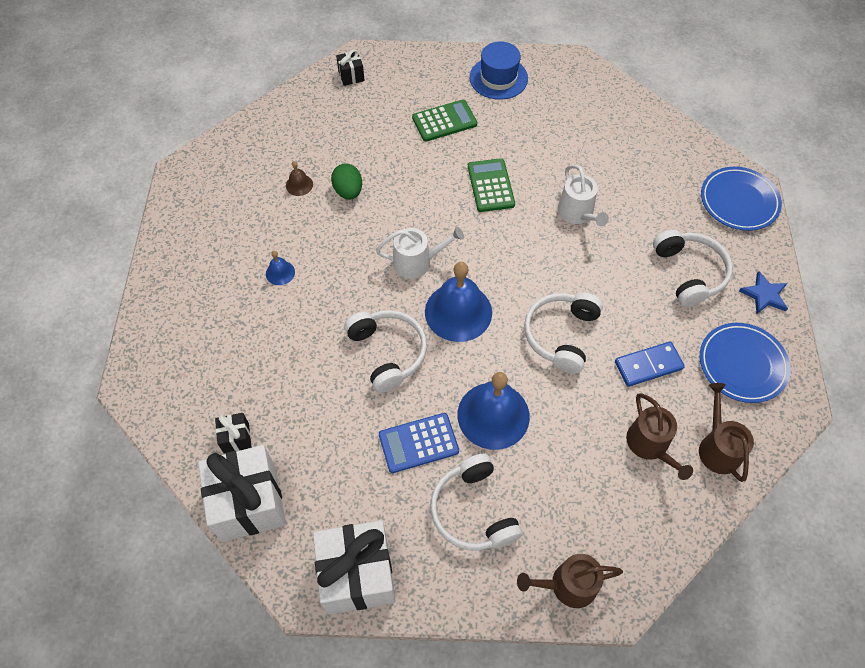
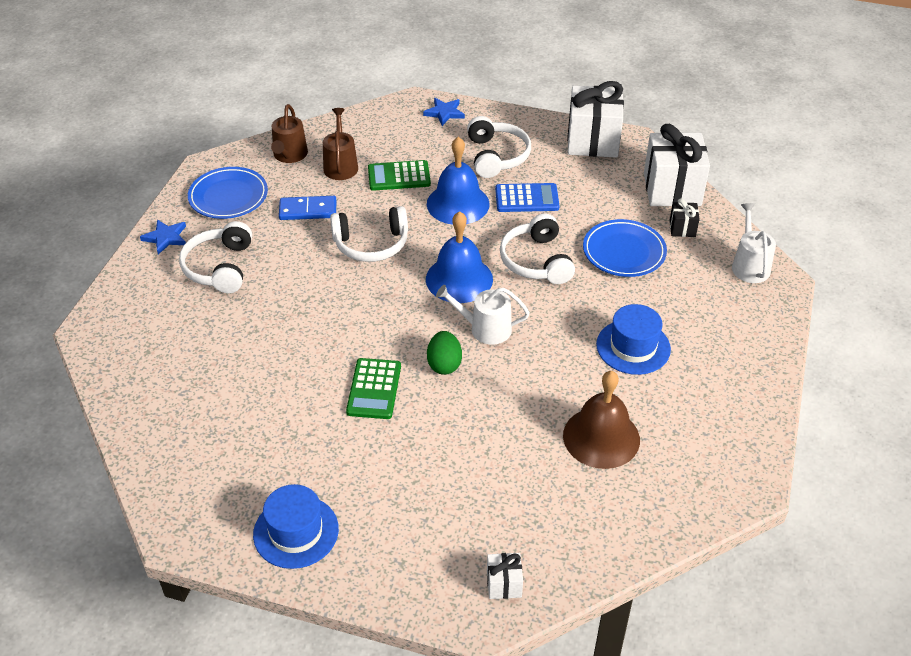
camera: 165 degrees left, 15 degrees down
blue bell [266,251,295,285] -> blue hat [596,304,671,375]
brown bell [286,161,313,196] -> brown bell [563,371,640,469], size x2.25
green egg [331,163,362,200] -> green egg moved to [427,331,462,375]
black gift [336,49,365,86] -> white gift [487,553,523,599]
green calculator [412,100,477,142] -> green calculator moved to [368,160,431,191]
brown watering can [517,554,623,608] -> blue star [423,98,465,126]
white headphones [524,293,603,374] -> white headphones turned 45 degrees clockwise [330,206,408,262]
white watering can [558,164,609,226] -> white watering can moved to [732,203,776,283]
blue plate [701,167,782,231] -> blue plate moved to [583,219,667,277]

